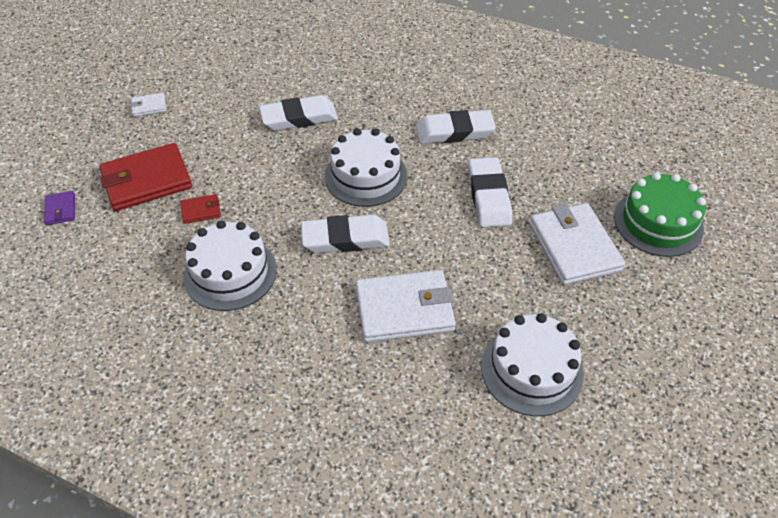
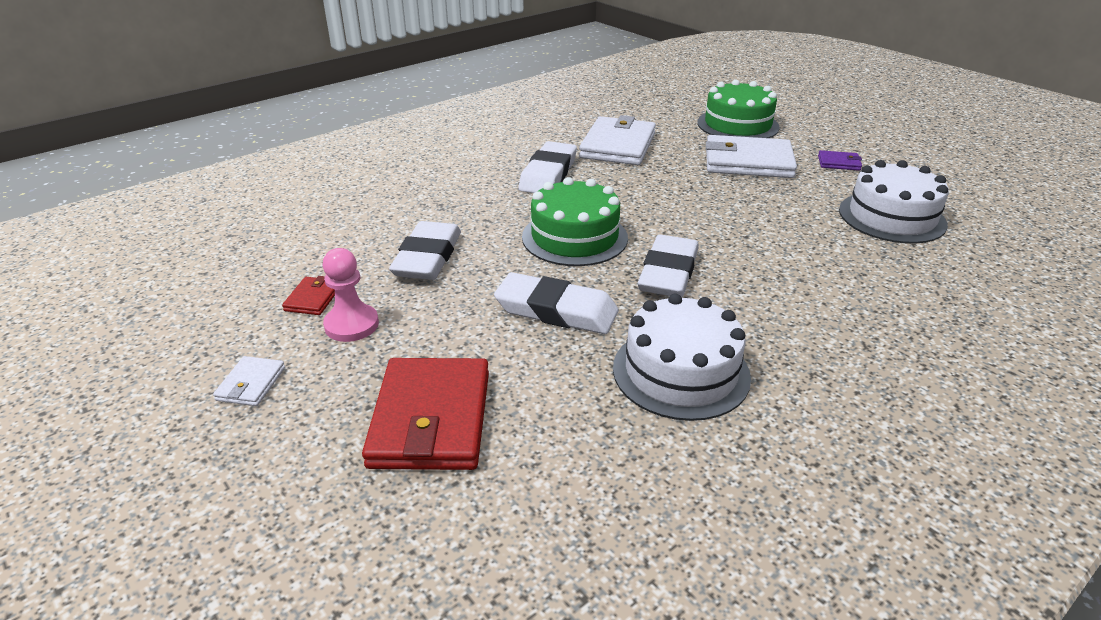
camera: 65 degrees left, 15 degrees down
purple wallet [44,191,75,225] -> purple wallet moved to [818,150,862,171]
red wallet [180,194,221,224] -> red wallet moved to [282,276,335,315]
white cake [325,128,407,207] -> green cake [522,177,628,266]
white wallet [356,270,456,343] -> white wallet moved to [579,115,656,165]
white eraser [468,157,512,227] -> white eraser moved to [494,272,619,334]
none -> pink pawn [323,248,379,342]

